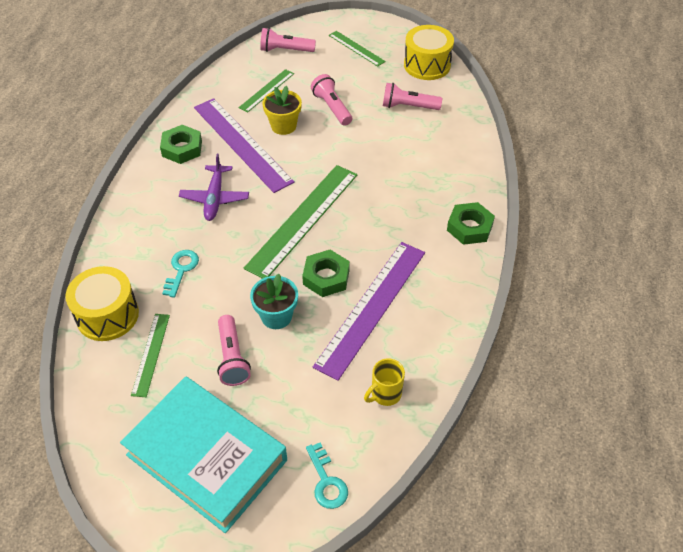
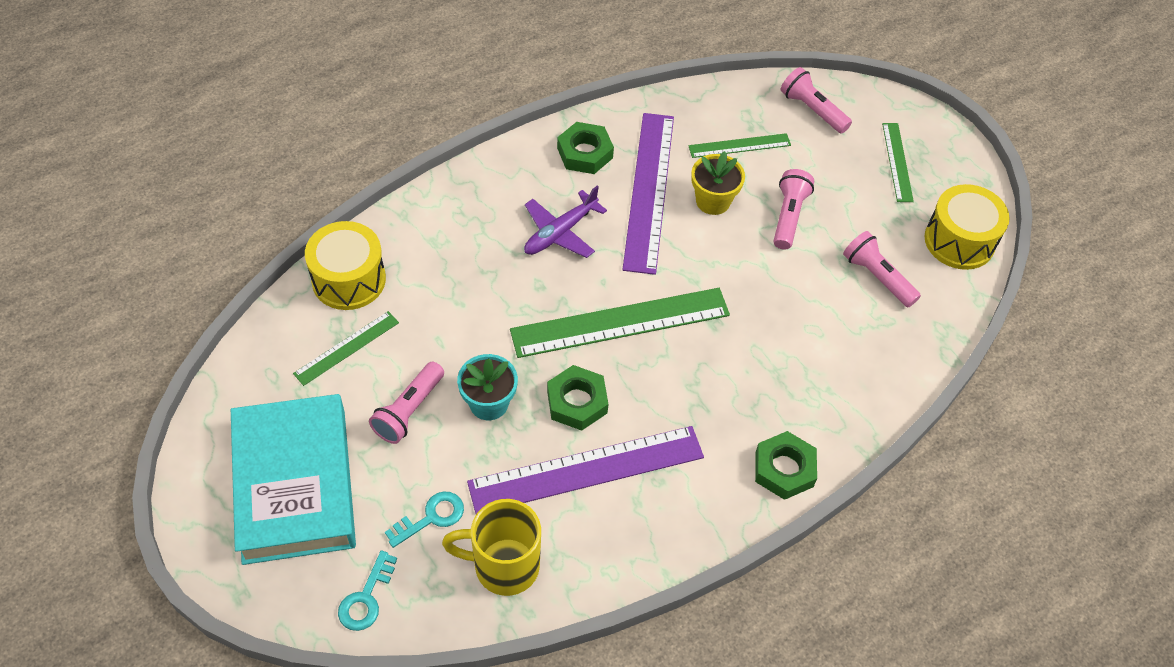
camera: 40 degrees right, 5 degrees up
turquoise key [162,250,199,298] -> turquoise key moved to [385,492,464,548]
yellow mug [364,358,405,406] -> yellow mug [442,499,541,596], size x1.68

